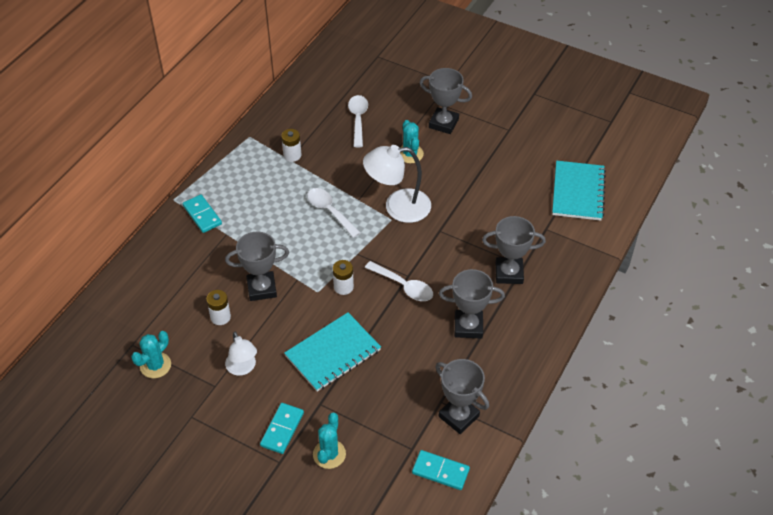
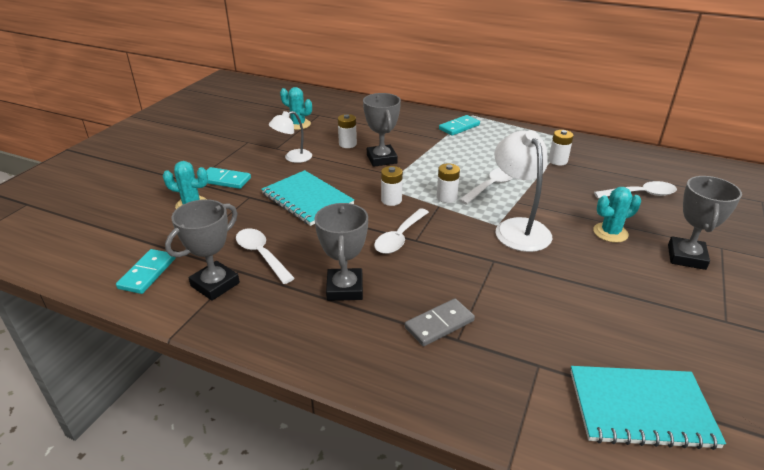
camera: 85 degrees right, 15 degrees down
grey trophy [482,216,546,284] -> grey domino [405,298,475,346]
none -> white spoon [236,229,295,284]
none -> white battery [437,163,460,203]

